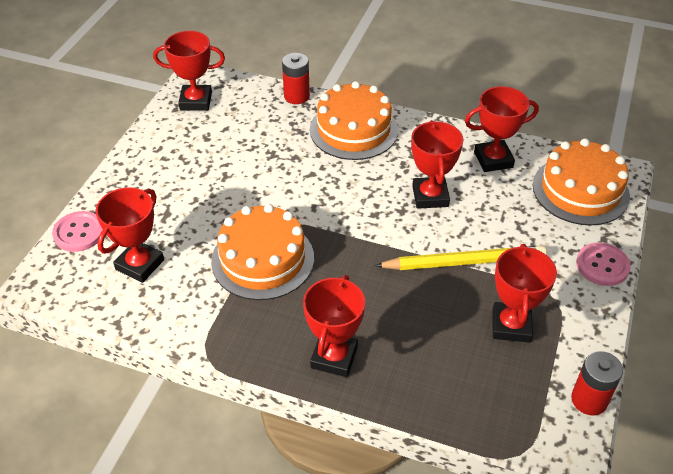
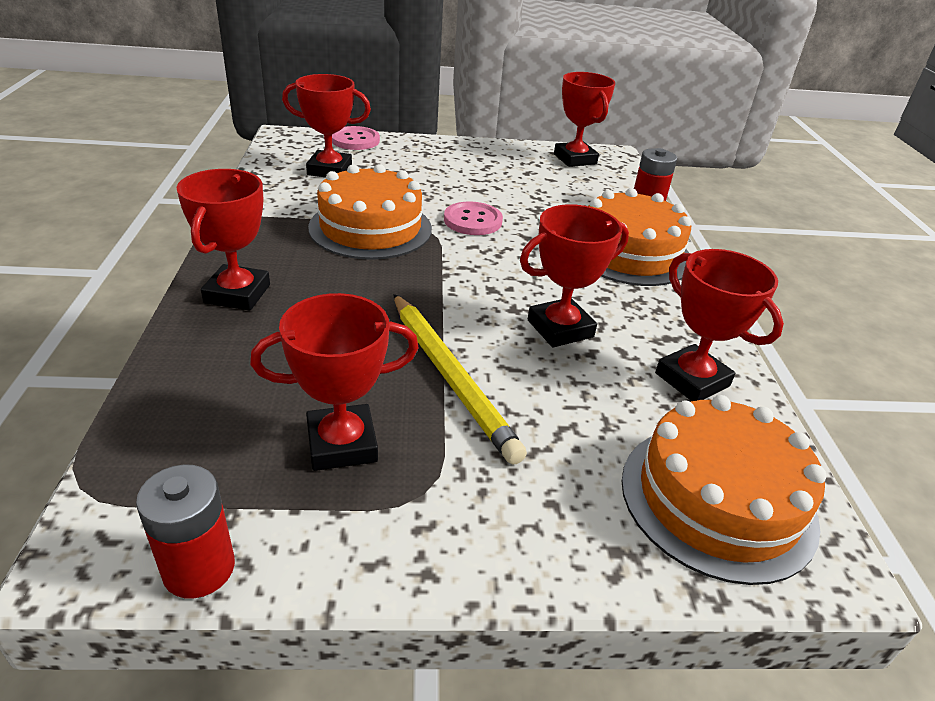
camera: 65 degrees right, 10 degrees down
red trophy [303,275,365,377] -> red trophy turned 75 degrees counterclockwise [176,169,270,311]
pink button [576,242,631,286] -> pink button moved to [444,201,503,235]

